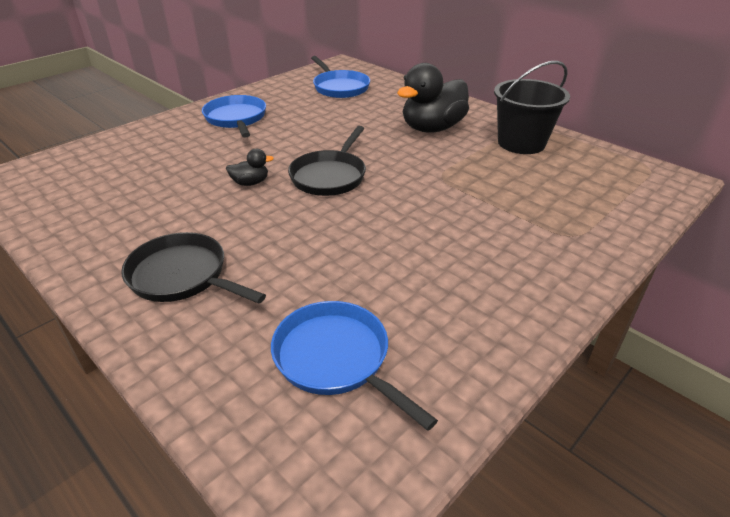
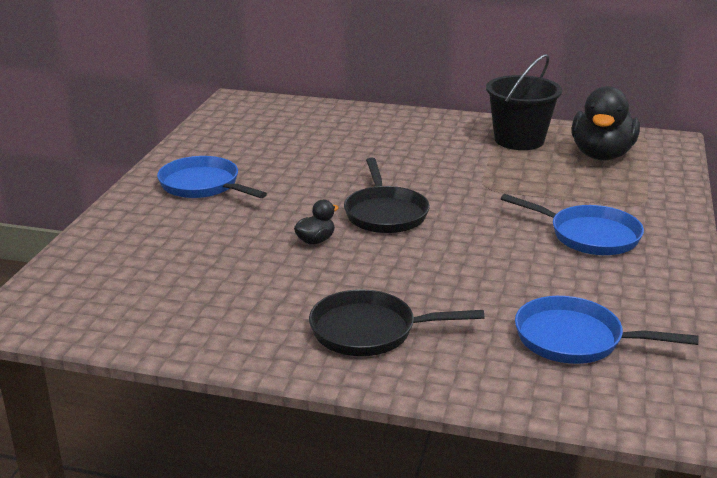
camera: 30 degrees left, 10 degrees down
blue pan [311,56,370,98] -> blue pan moved to [501,194,644,255]
black duck [397,63,469,133] -> black duck moved to [572,86,640,160]

